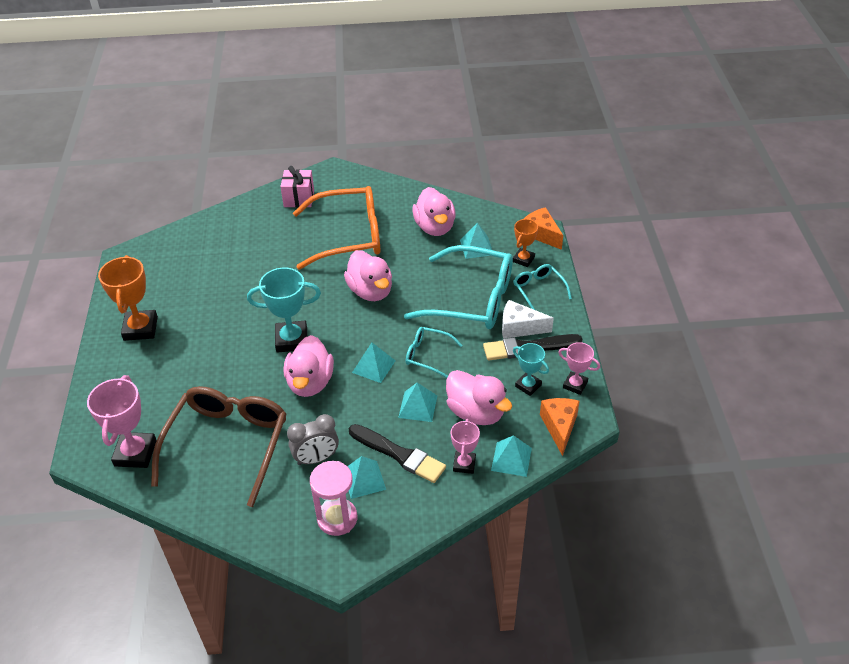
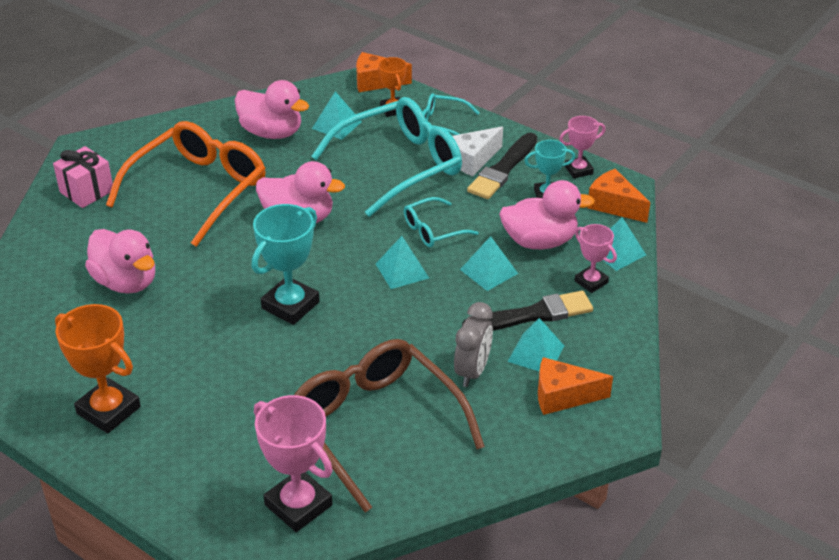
camera: 50 degrees left, 5 degrees down
pink duck [284,335,334,397] -> pink duck moved to [85,229,155,294]
pink hourglass [310,461,357,536] -> orange cheese [538,357,613,415]

